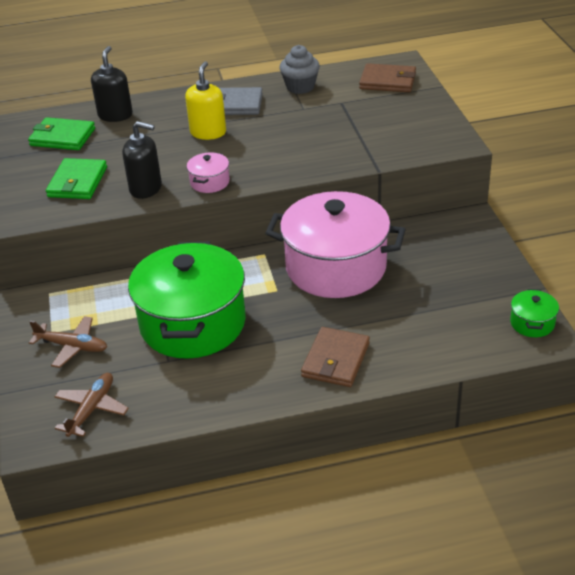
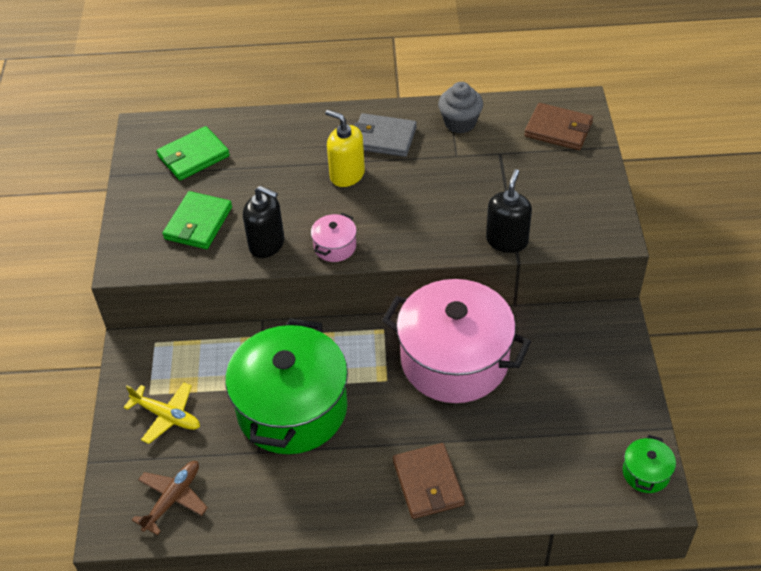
camera: 10 degrees right, 10 degrees up
green wallet [28,117,95,150] -> green wallet turned 60 degrees counterclockwise [157,126,230,180]
brown plane [29,316,107,368] -> yellow plane [123,383,200,444]
black soap dispenser [91,46,133,122] -> black soap dispenser moved to [486,169,532,253]
yellow soap dispenser [185,61,226,140] -> yellow soap dispenser turned 75 degrees counterclockwise [325,110,365,187]
brown wallet [301,327,370,387] -> brown wallet turned 45 degrees counterclockwise [393,443,465,519]

